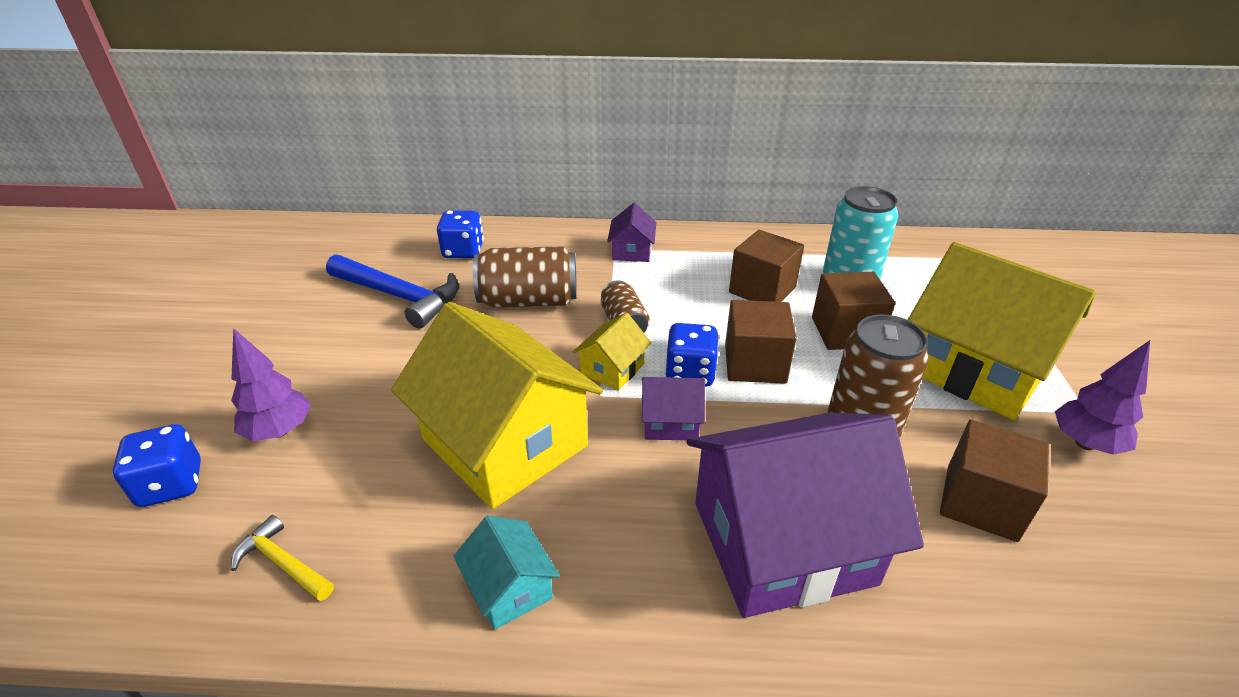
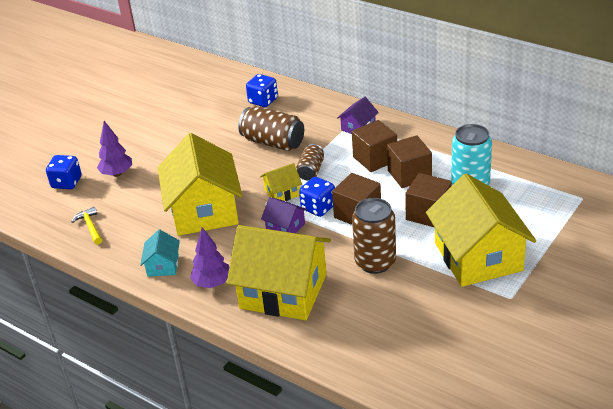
camera: 35 degrees right, 0 degrees up
blue hammer [326,254,459,328] -> none
purple house [687,413,924,618] -> yellow house [227,225,331,320]
brown cube [940,419,1049,542] -> brown cube moved to [352,120,397,172]
purple tree [1055,340,1150,455] -> purple tree moved to [190,227,229,288]

